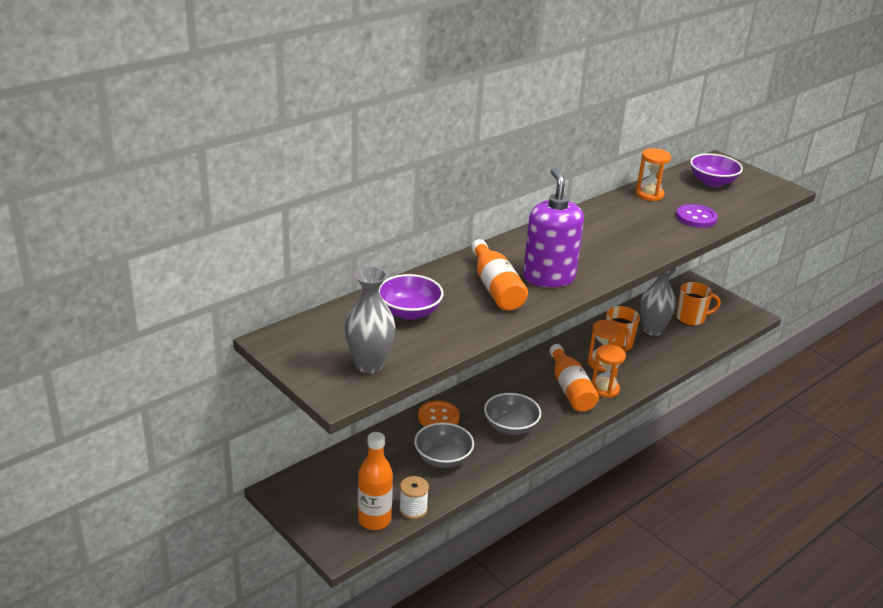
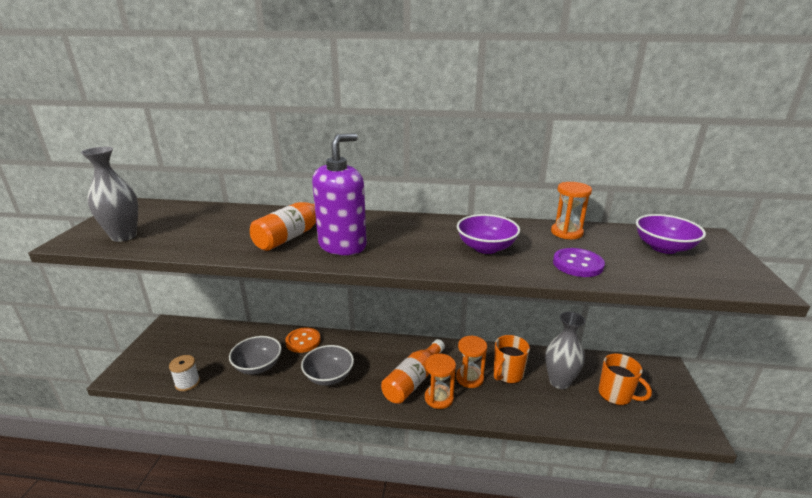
camera: 50 degrees right, 5 degrees down
orange bottle [358,432,393,530] -> none
purple bowl [379,274,443,320] -> purple bowl moved to [457,214,520,254]

